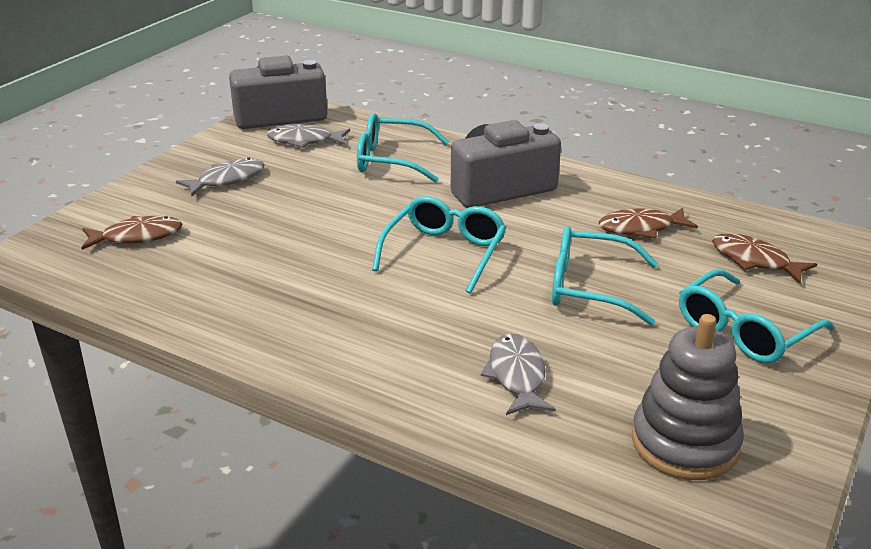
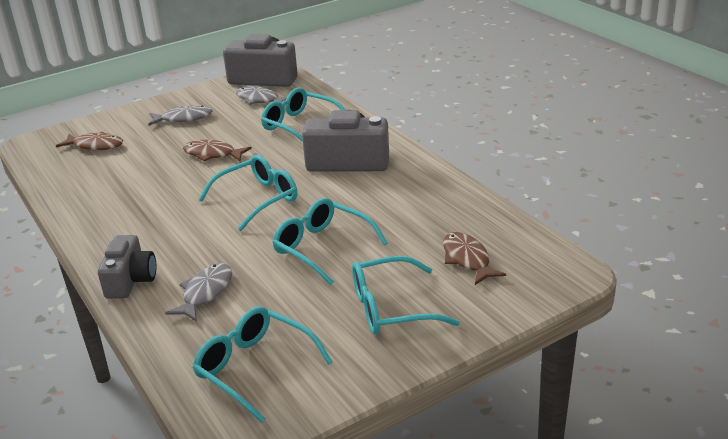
camera: 30 degrees right, 0 degrees up
brown fish [599,208,698,239] -> brown fish moved to [183,140,252,162]
grey stacking toy [632,314,744,480] -> turquoise glasses [192,306,332,423]
none -> grey camera [98,235,156,299]

